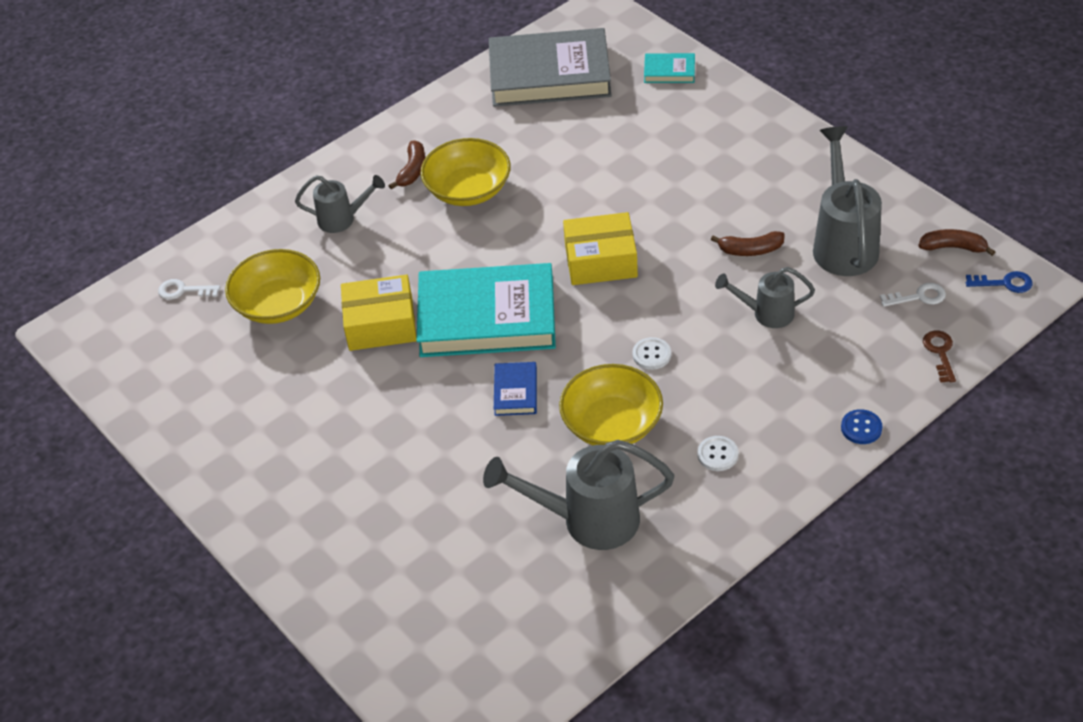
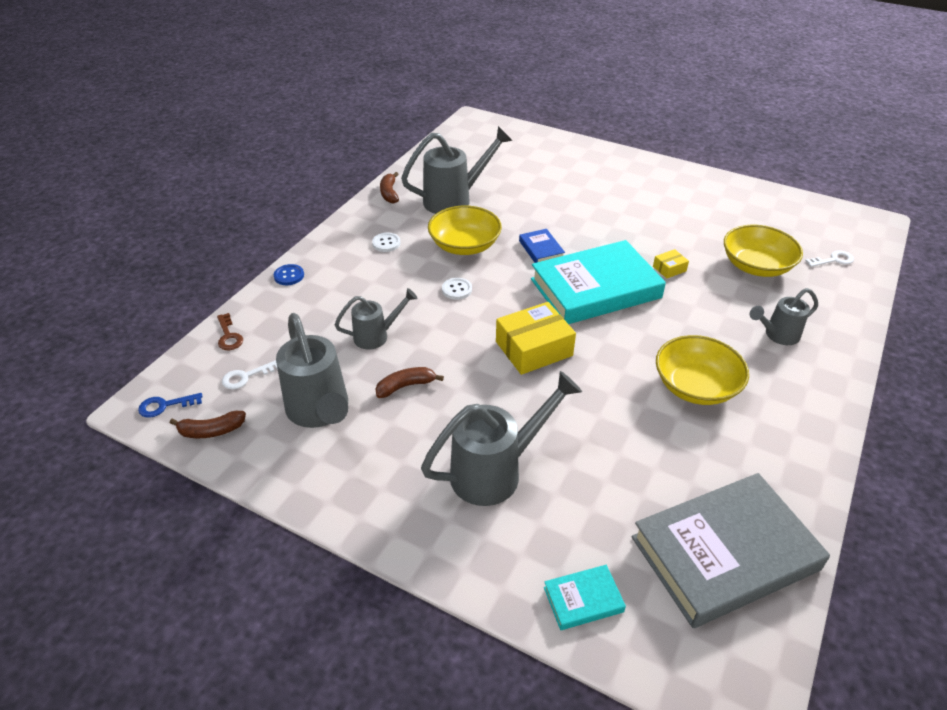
camera: 155 degrees right, 5 degrees down
yellow box [341,275,417,351] -> yellow box [653,249,689,279], size x0.47
brown banana [389,140,425,189] -> brown banana moved to [380,172,399,203]
none -> grey watering can [421,371,582,506]

